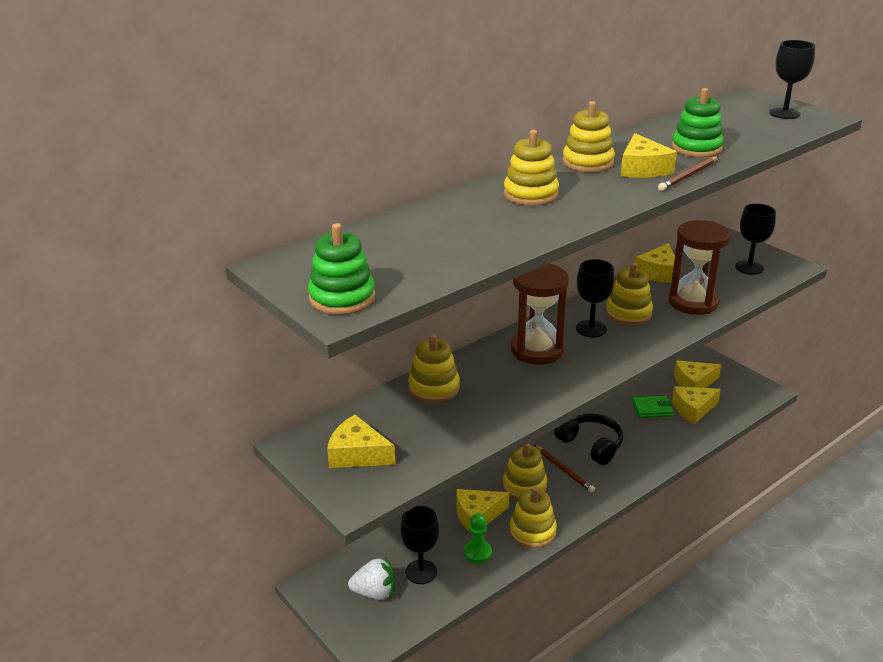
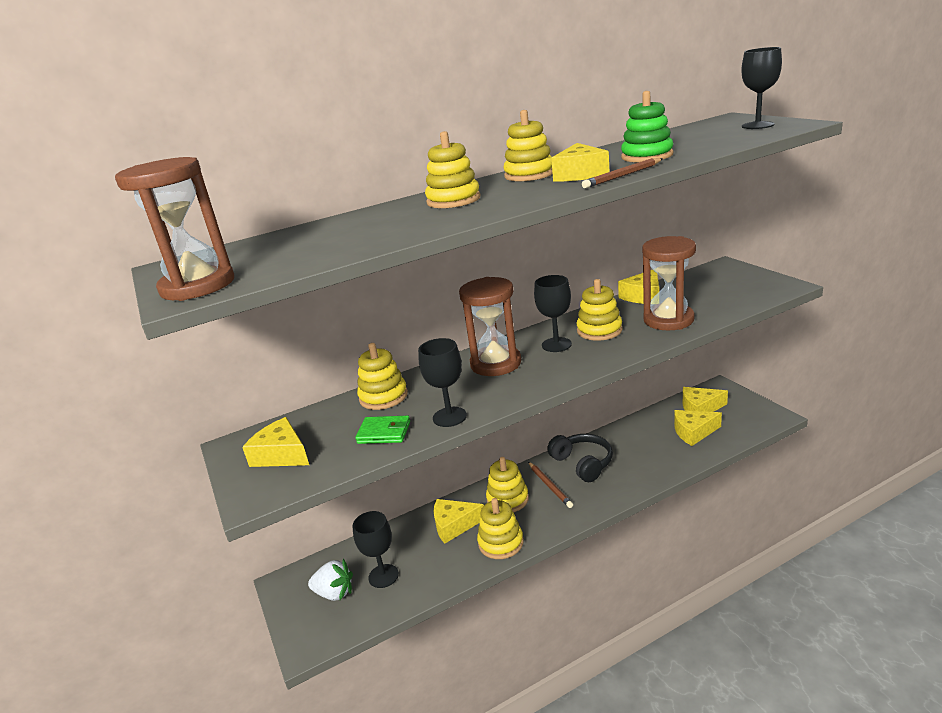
camera: 15 degrees right, 5 degrees down
green stacking toy [308,223,376,315] -> brown hourglass [115,157,234,301]
green pawn [464,513,492,564] -> none
green wallet [632,396,673,418] -> green wallet moved to [355,416,410,444]
black goblet [735,204,776,275] -> black goblet moved to [418,338,467,427]

